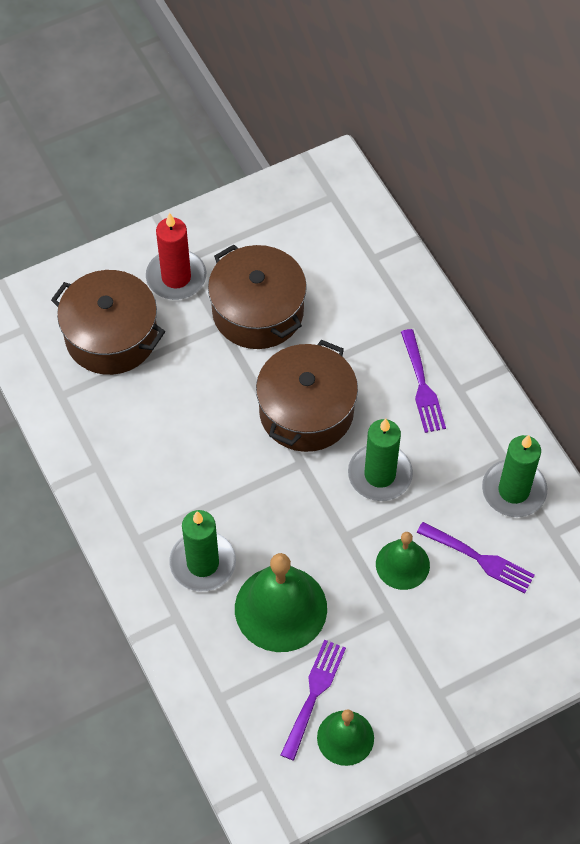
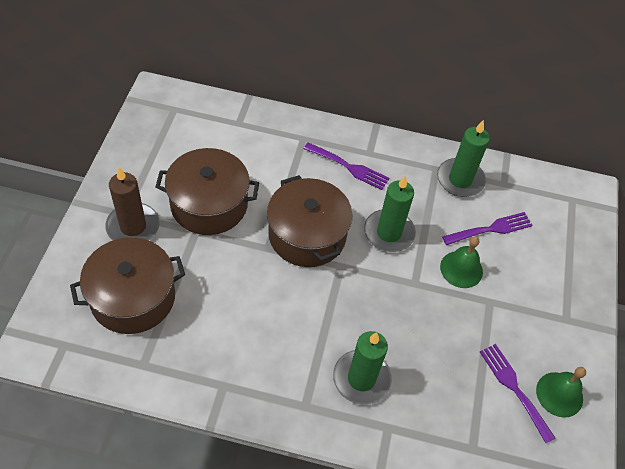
camera: 55 degrees left, 5 degrees down
red candle [146,213,206,300] -> brown candle [105,167,160,240]
green bell [235,553,327,652] -> none

